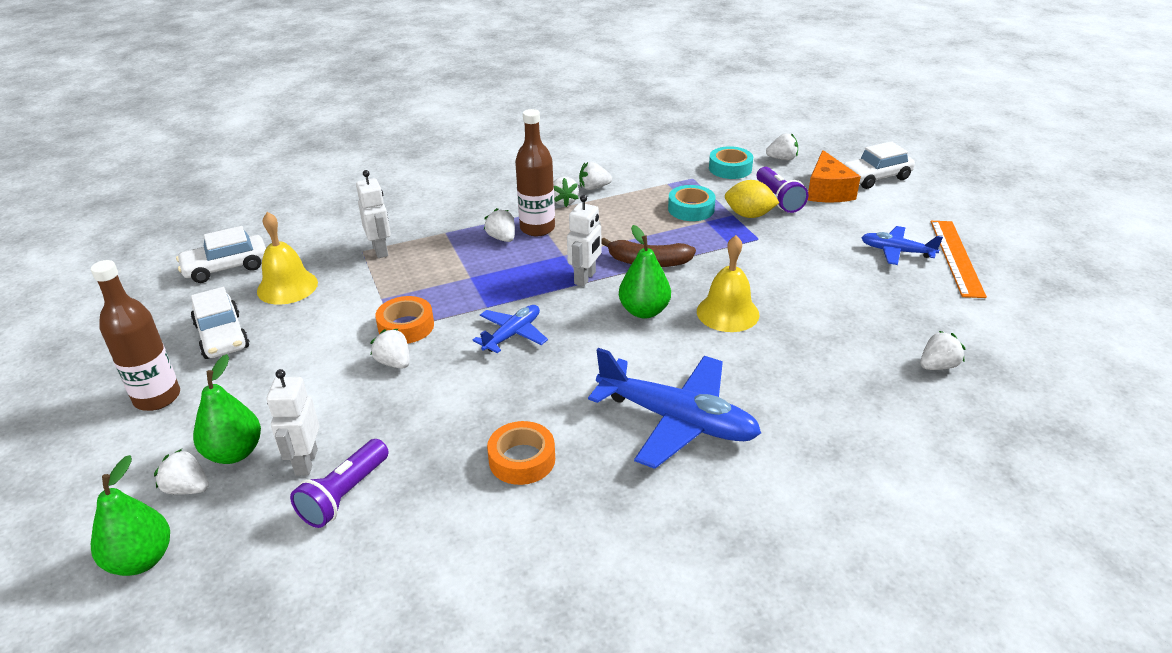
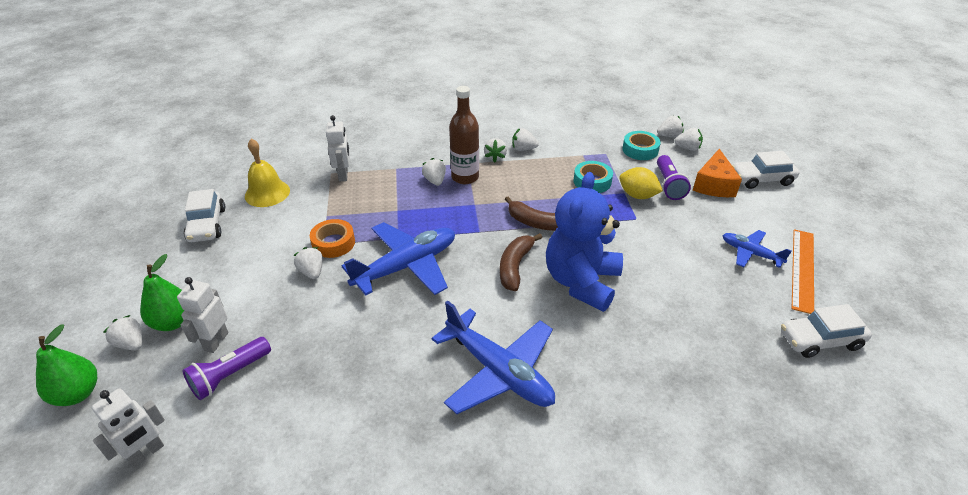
camera: 15 degrees right, 5 degrees up
brown bottle [91,260,180,411] -> none
white car [176,226,266,283] -> white car moved to [781,304,872,358]
blue plane [473,305,548,353] -> blue plane [342,222,455,296], size x1.85
orange tape [487,421,555,485] -> none
white robot [567,195,601,286] -> white robot moved to [92,388,165,468]
green pear [619,225,671,318] -> brown banana [500,233,542,291]
yellow bell [697,235,760,332] -> blue teddy bear [546,172,623,312]
white strawberry [920,331,965,370] -> white strawberry moved to [657,115,684,137]

